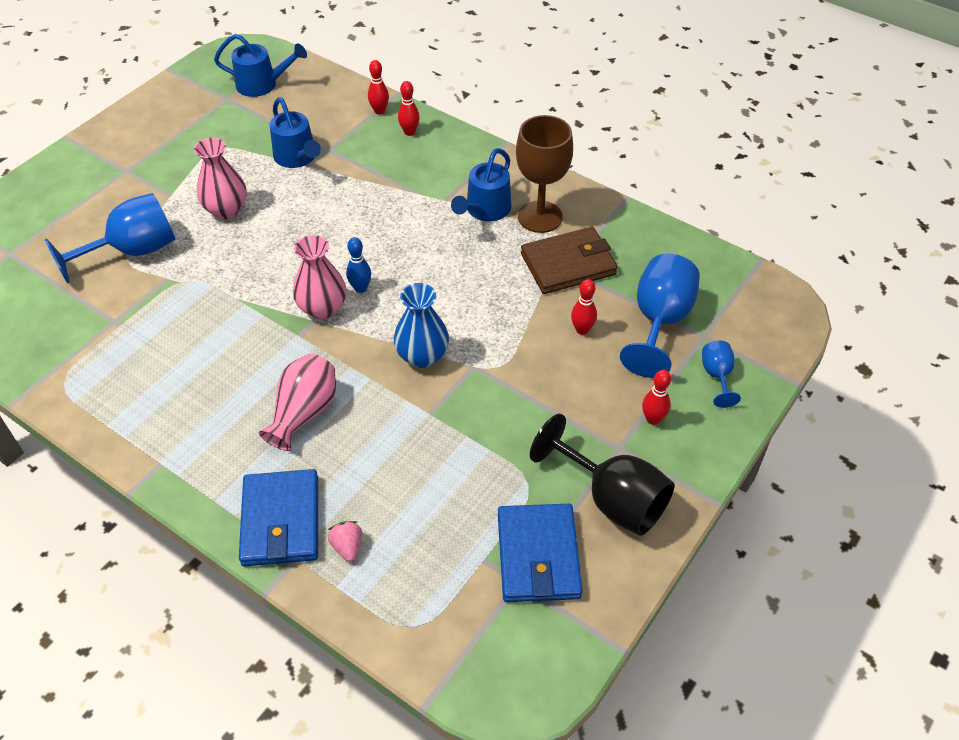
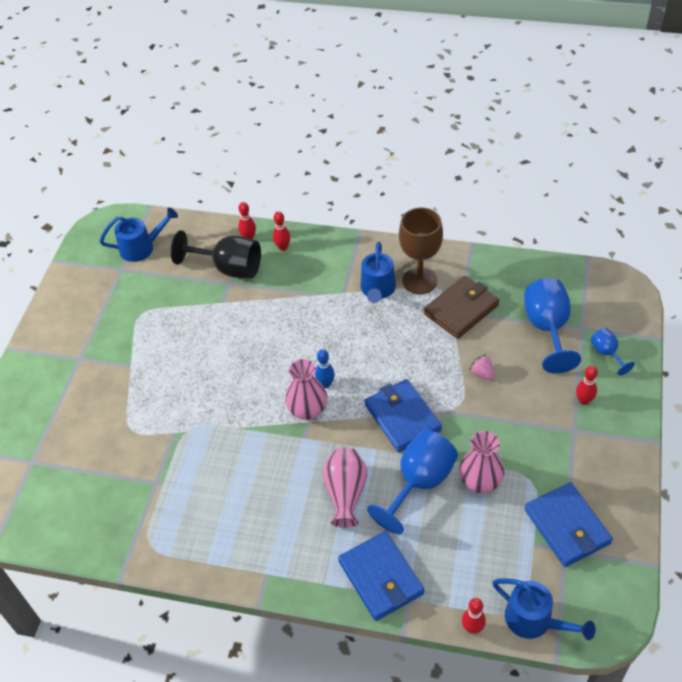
camera: 20 degrees left, 0 degrees up
blue goblet [45,193,175,283] -> blue goblet moved to [367,430,458,534]
pink vase [194,137,247,219] -> pink vase moved to [459,431,504,493]
blue watering can [270,97,321,168] -> blue watering can moved to [492,578,596,640]
pink strawberry [328,521,362,562] -> pink strawberry moved to [470,354,495,380]
blue vase [394,283,449,368] -> blue wallet [365,379,442,452]
black goblet [530,414,675,536] -> black goblet moved to [171,230,261,278]
red bowling pin [571,279,597,335] -> red bowling pin moved to [462,598,486,634]

